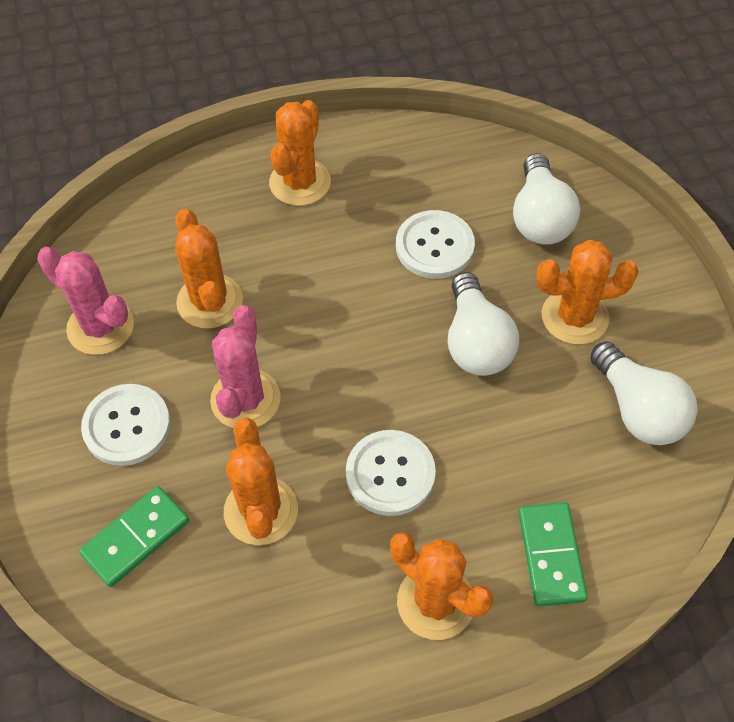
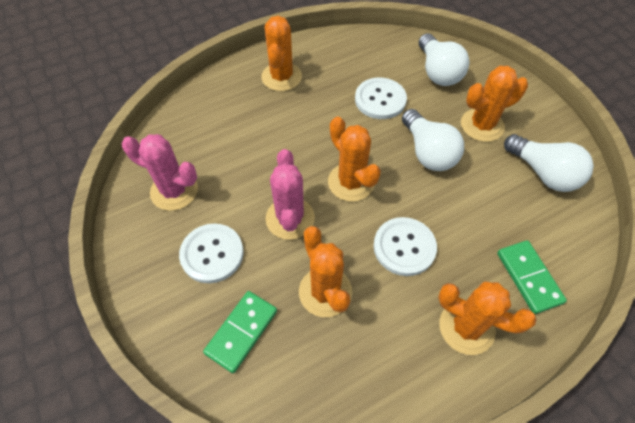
camera: 15 degrees left, 0 degrees up
orange cactus [175,208,243,328] -> orange cactus moved to [328,117,381,202]

